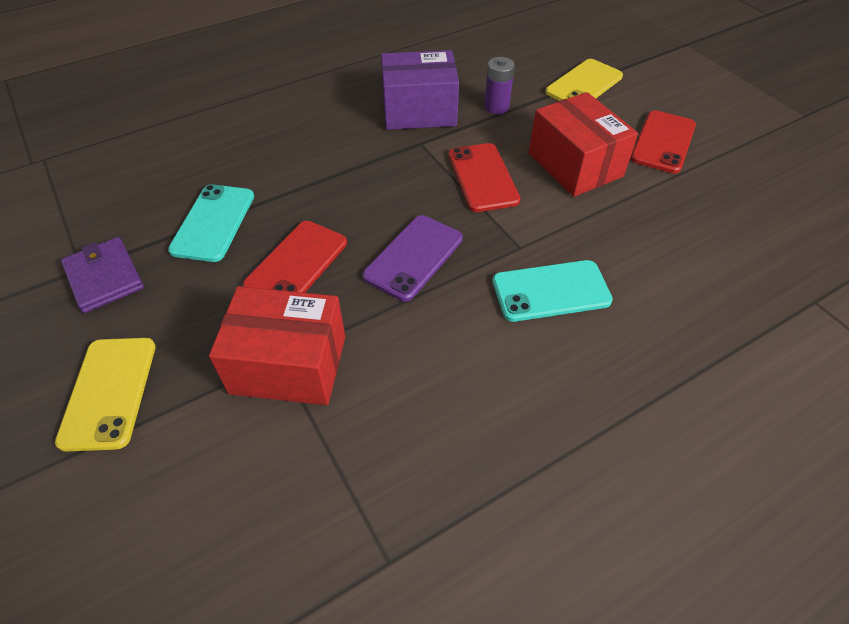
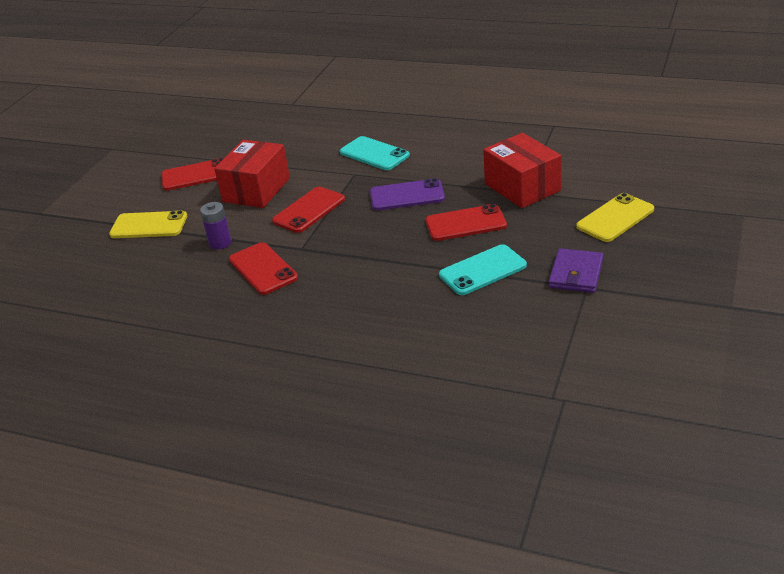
camera: 125 degrees left, 15 degrees down
purple box [381,50,459,130] -> red phone [229,242,298,295]

